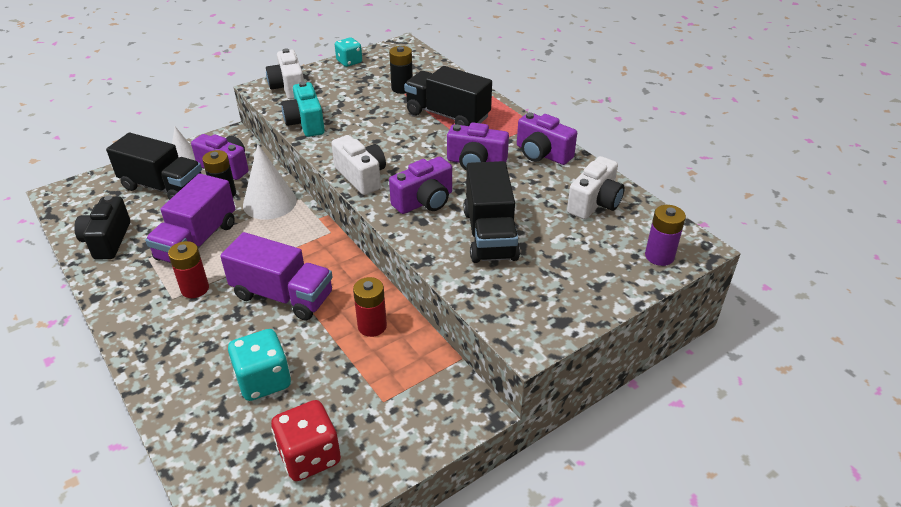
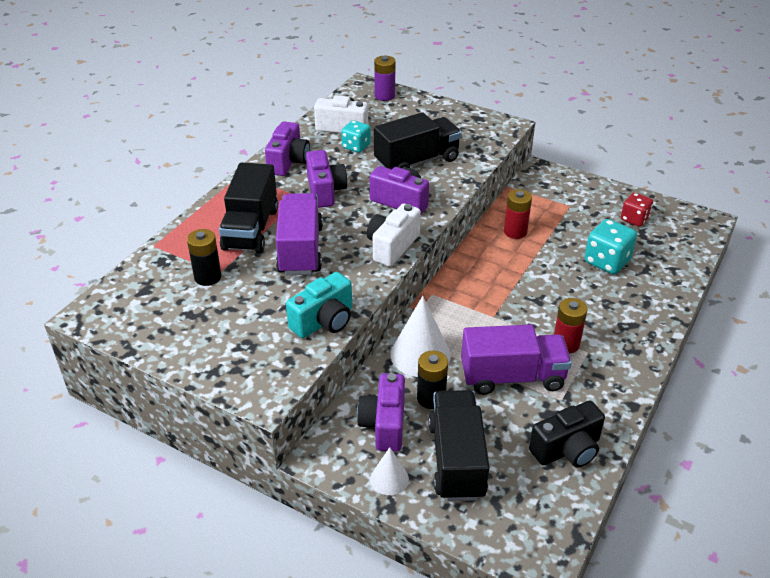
camera: 115 degrees left, 0 degrees up
purple truck [220,232,333,321] -> purple truck moved to [276,193,323,275]
white camera [266,48,304,99] -> none
red dice [271,400,341,481] -> red dice [621,193,653,227], size x0.66
turquoise dice [335,37,362,67] -> turquoise dice moved to [341,120,371,153]

